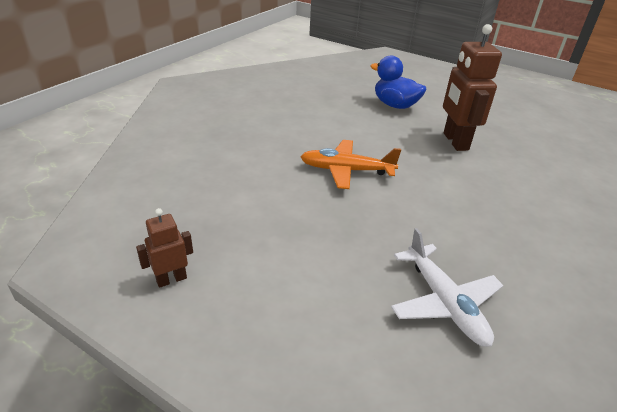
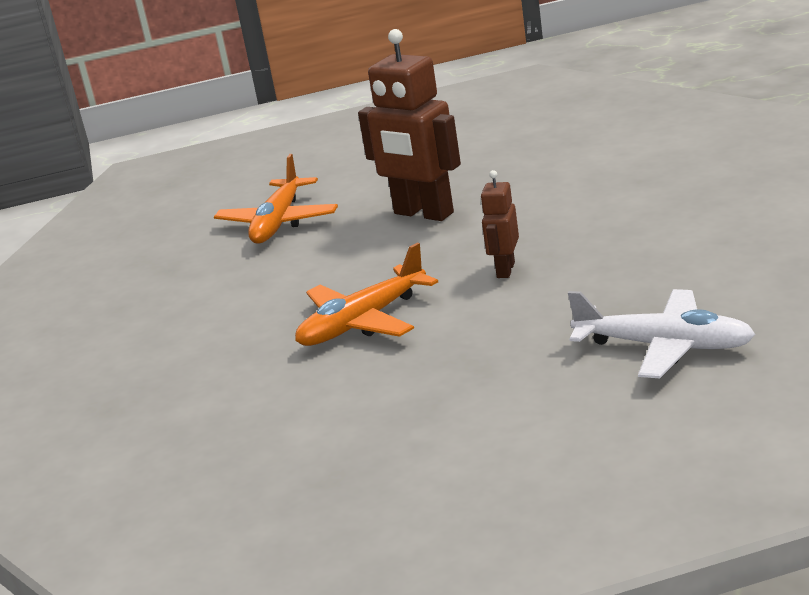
camera: 40 degrees left, 10 degrees down
brown robot [136,208,193,288] -> brown robot moved to [481,170,519,278]
blue duck [371,55,427,109] -> orange plane [214,154,338,244]

